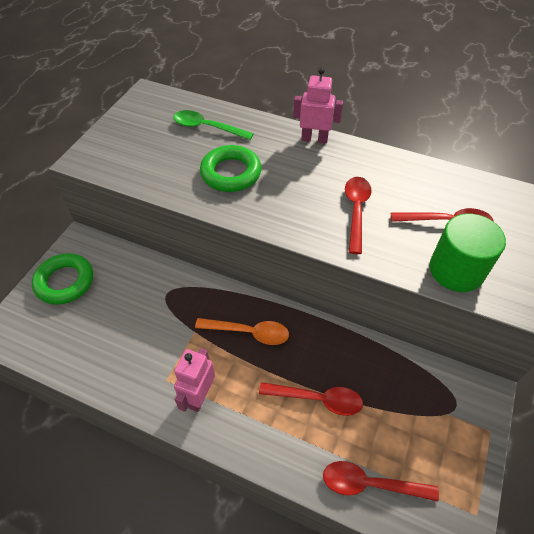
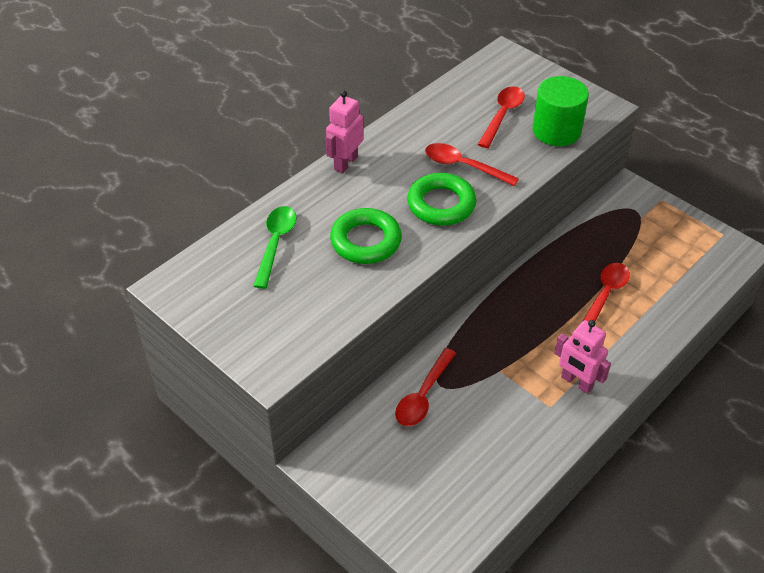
camera: 70 degrees left, 5 degrees down
green ring [32,253,93,305] -> green ring moved to [407,173,476,225]
green spoon [173,110,254,140] -> green spoon turned 150 degrees clockwise [254,206,297,289]
orange spoon [195,318,289,345] -> none
red spoon [323,461,439,501] -> red spoon moved to [395,348,456,426]

